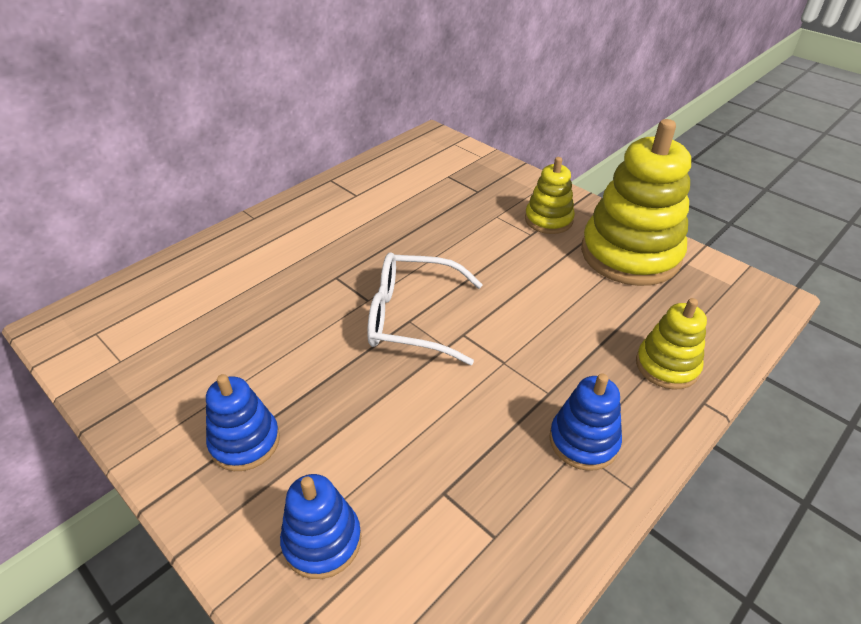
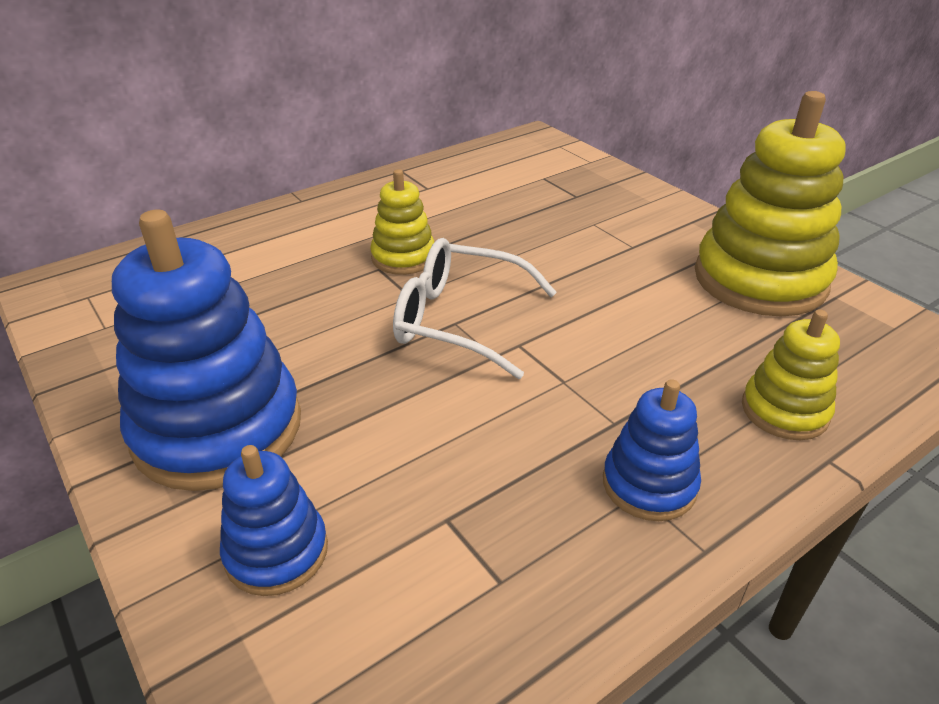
camera: 10 degrees right, 5 degrees down
blue stacking toy [206,374,280,471] -> blue stacking toy [112,209,301,491], size x1.91
yellow stacking toy [525,157,575,234] -> yellow stacking toy moved to [370,169,434,275]

